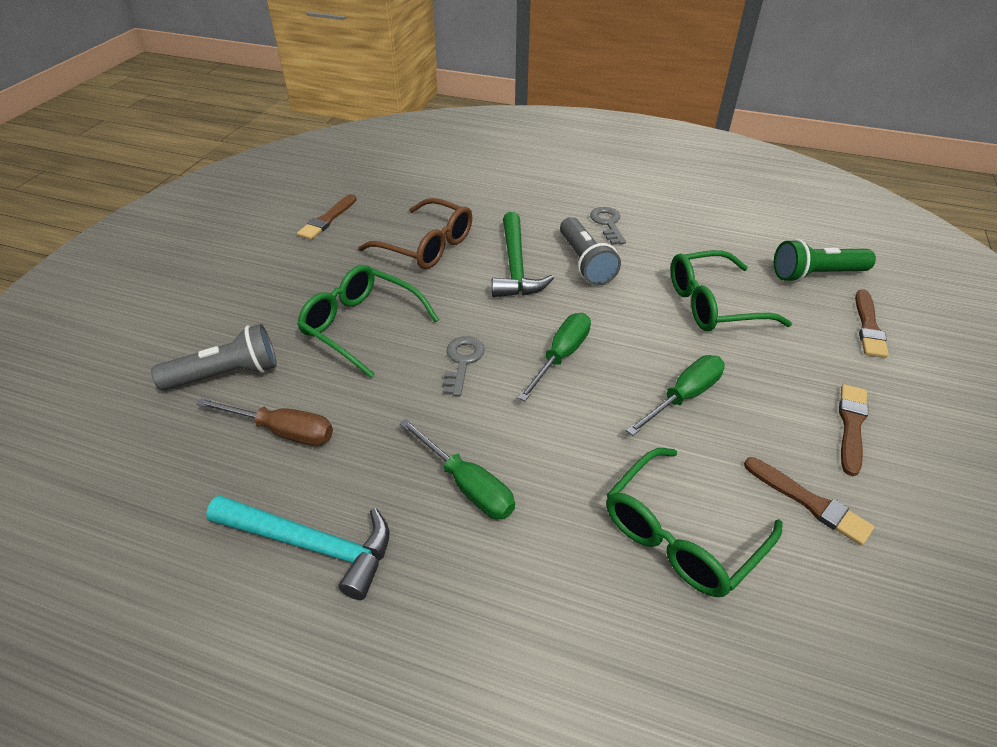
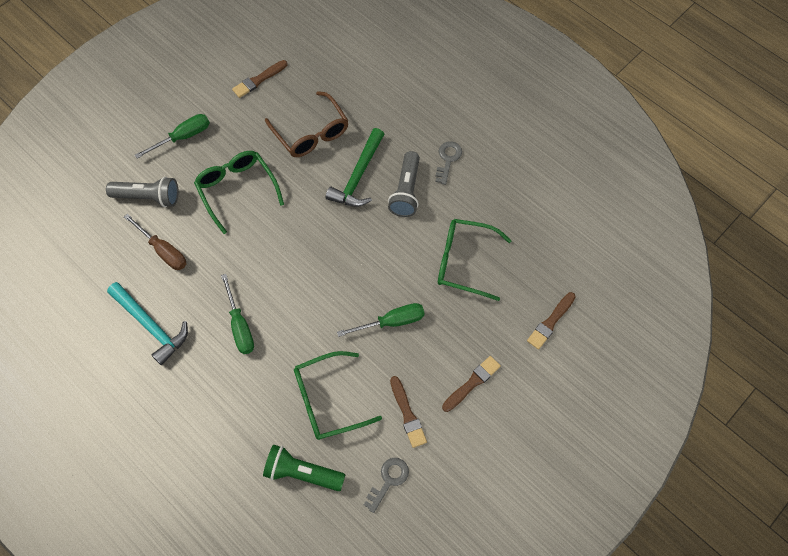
camera: 25 degrees right, 20 degrees up
grey key [442,336,485,396] -> grey key moved to [364,458,409,513]
green screwdriver [517,313,591,401] -> green screwdriver moved to [135,114,210,159]
green flashlight [774,239,876,282] -> green flashlight moved to [263,444,345,491]

